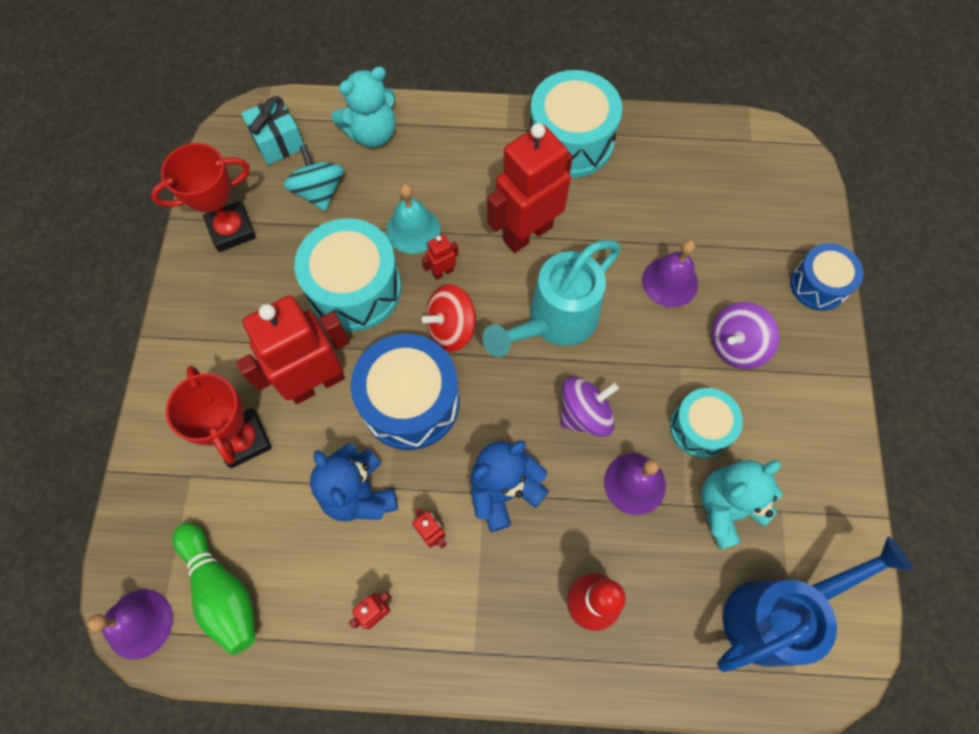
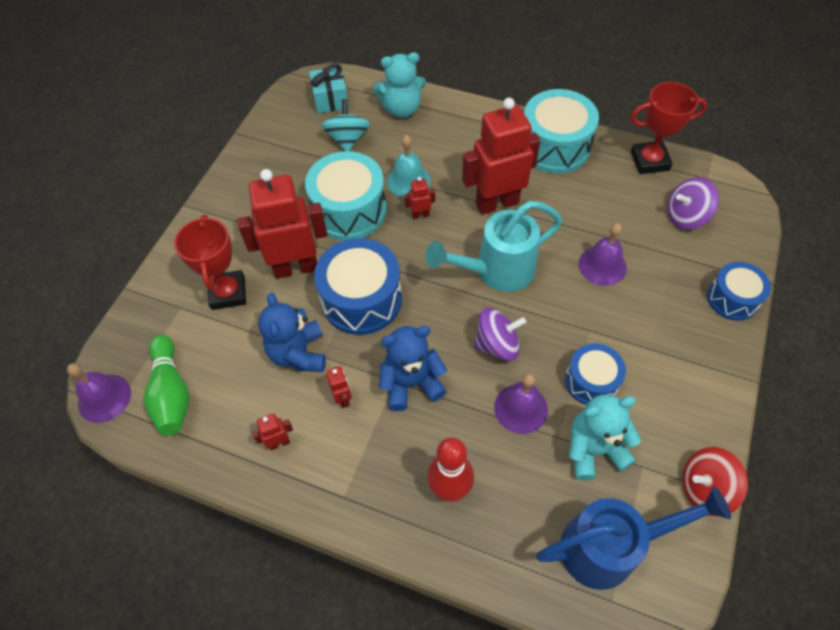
camera: 20 degrees right, 10 degrees down
red trophy [151,143,256,252] -> red trophy moved to [631,82,707,174]
red spinning top [422,284,476,352] -> red spinning top moved to [682,447,748,516]
turquoise drum [670,388,743,458] -> blue drum [565,343,626,405]
purple spinning top [712,302,779,369] -> purple spinning top moved to [667,177,719,230]

